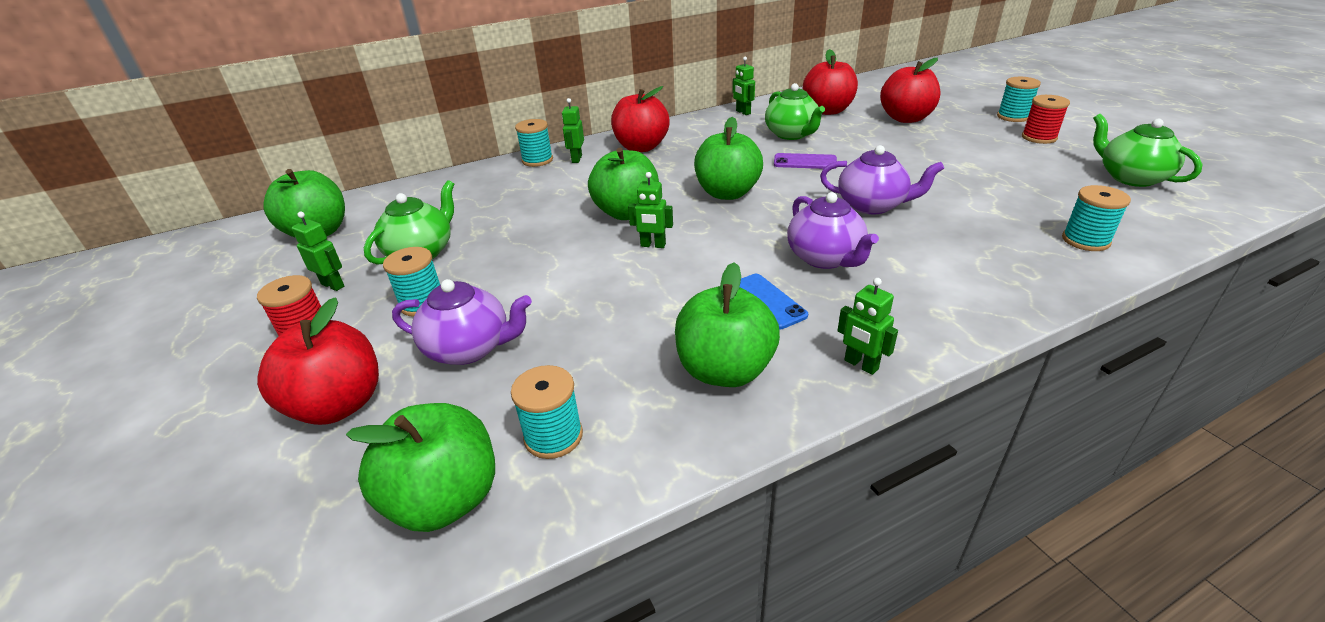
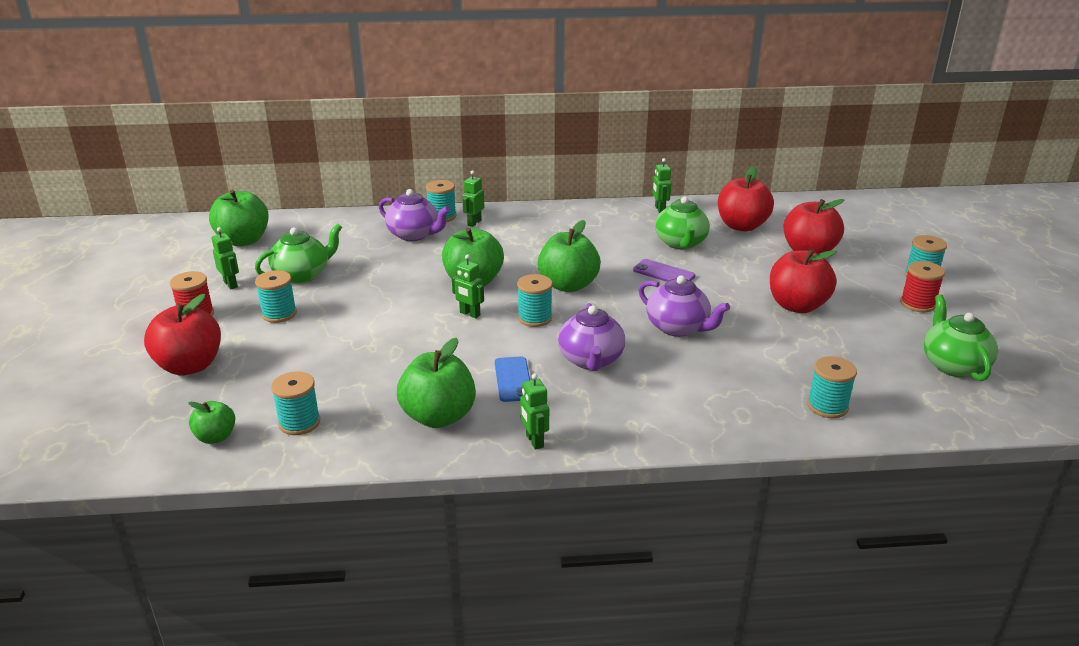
camera: 20 degrees right, 5 degrees down
green apple [346,403,495,532] -> green apple [188,401,235,444], size x0.55
purple teapot [392,279,532,365] -> purple teapot moved to [379,189,450,241]
red apple [611,86,669,152] -> red apple moved to [770,249,837,313]
none -> turquoise spool [517,274,553,327]

